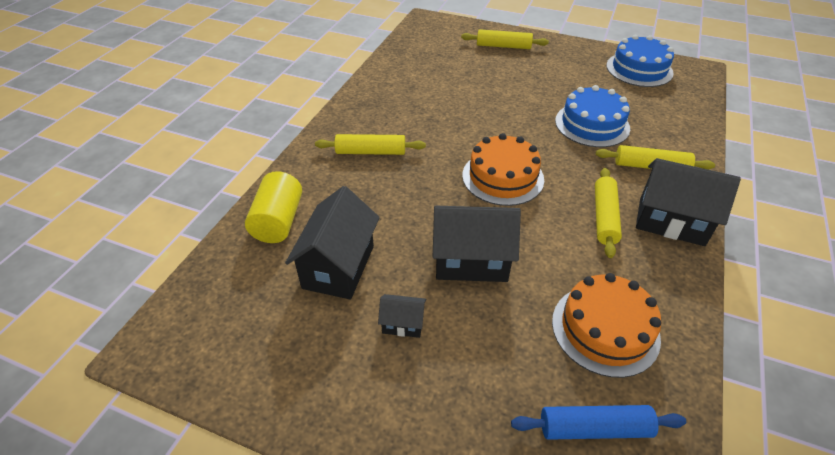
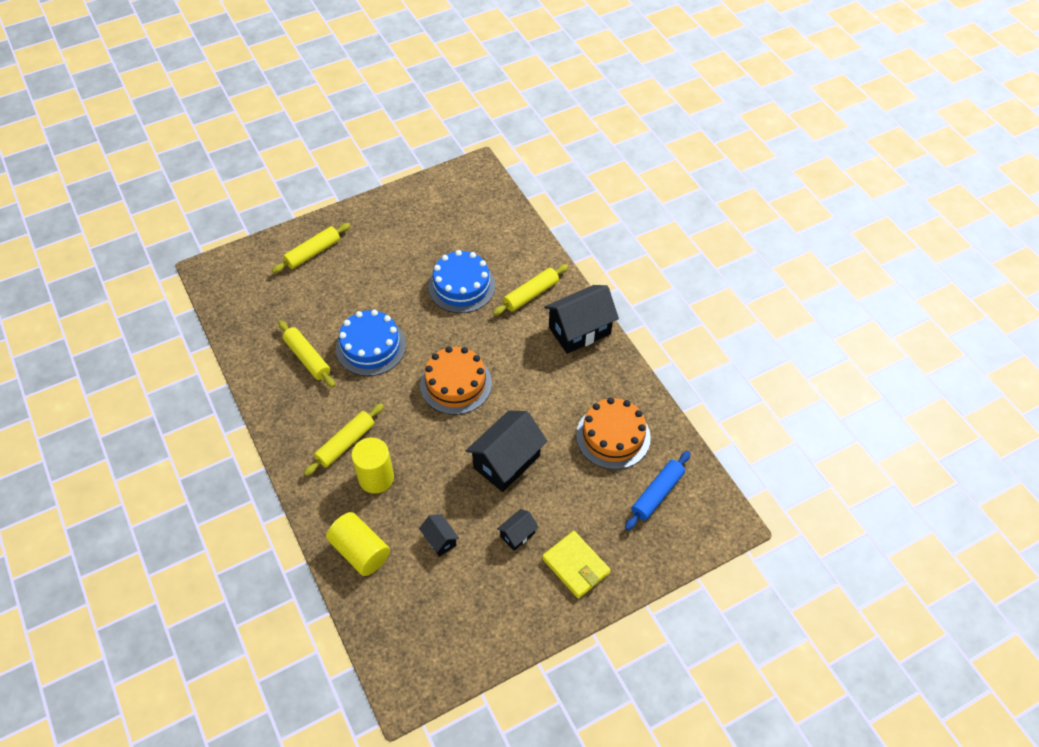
camera: 50 degrees left, 10 degrees up
black house [285,186,380,299] -> black house [419,514,459,557], size x0.49
yellow rolling pin [595,168,622,258] -> yellow rolling pin moved to [278,320,335,388]
blue cake [606,35,674,87] -> blue cake moved to [336,310,406,376]
none -> yellow cylinder [351,437,394,494]
none -> yellow wallet [542,531,611,599]

